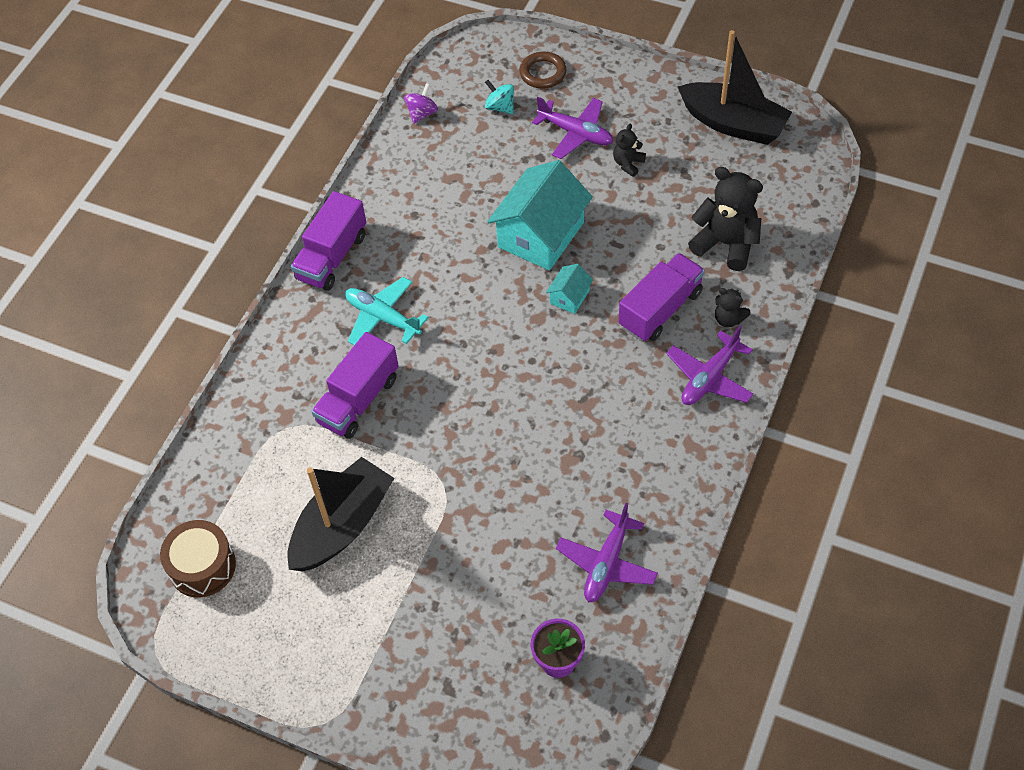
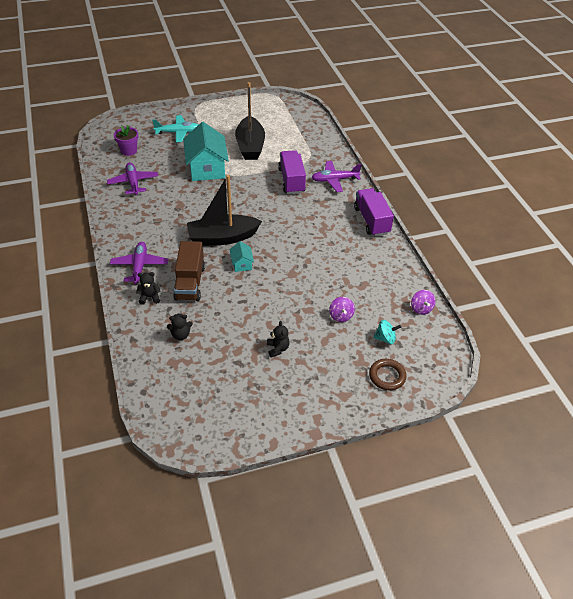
camera: 135 degrees right, 10 degrees down
brown drum [160,520,236,598] -> none
turquoise plane [345,277,429,345] -> turquoise plane moved to [152,115,199,142]
turquoise house [487,160,593,270] -> turquoise house moved to [183,122,229,181]
purple plane [532,97,613,159] -> purple plane moved to [311,161,362,192]
purple truck [619,253,705,342] -> brown truck [173,241,205,301]
black boat [678,30,792,145] -> black boat moved to [187,175,262,246]
black teddy bear [688,167,763,271] -> black teddy bear [167,314,193,340], size x0.51
none -> purple spinning top [329,297,355,322]

